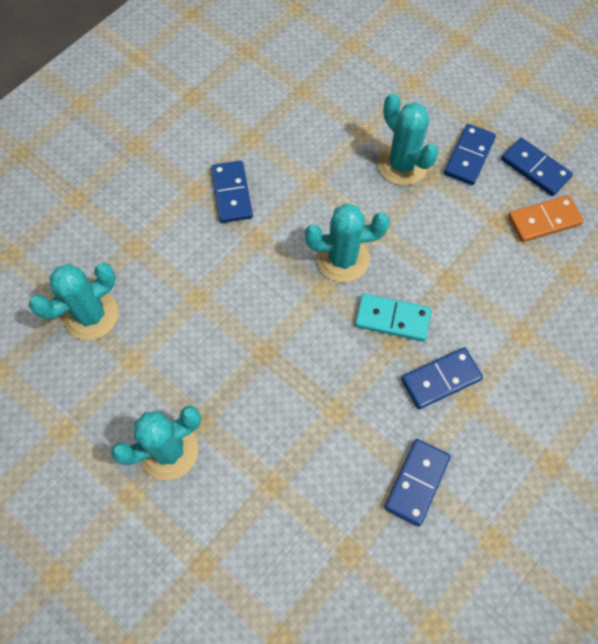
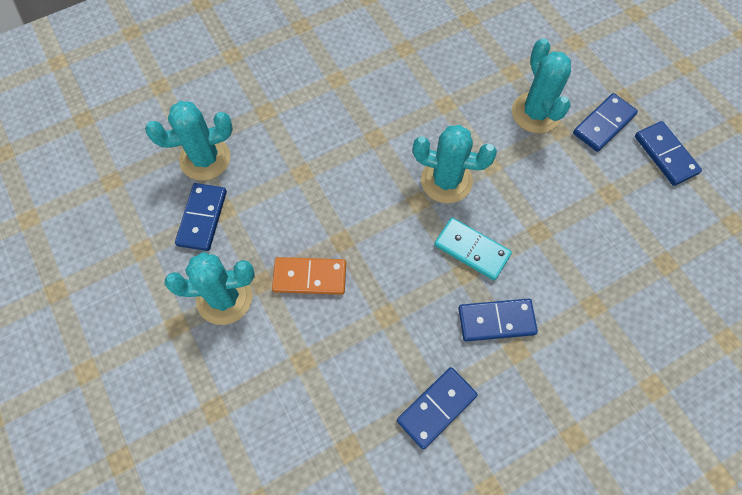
camera: 20 degrees right, 0 degrees up
blue domino [211,161,253,223] -> blue domino moved to [175,183,227,251]
orange domino [508,195,584,242] -> orange domino moved to [272,257,346,295]

